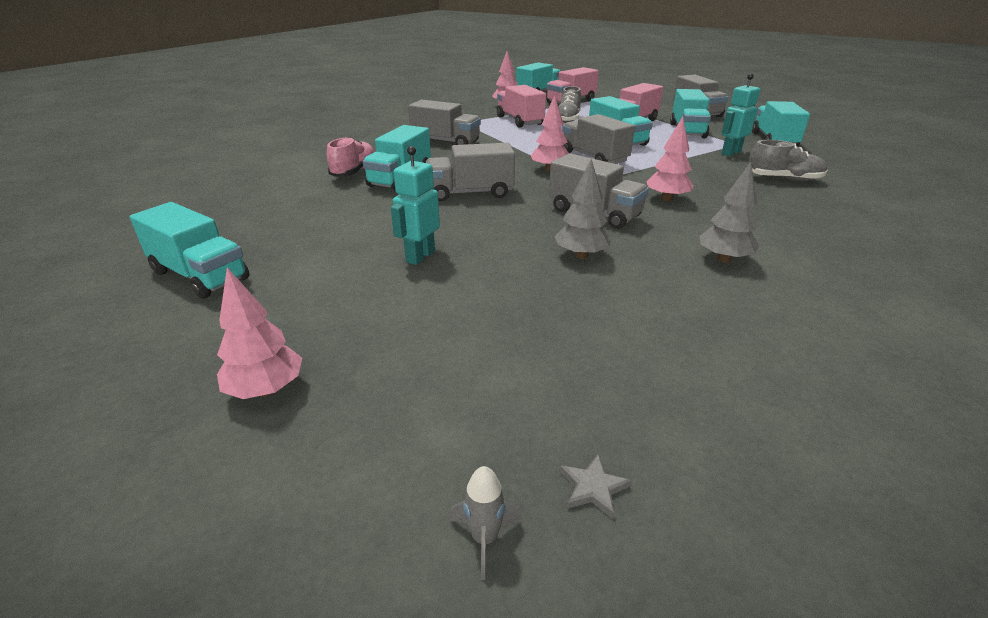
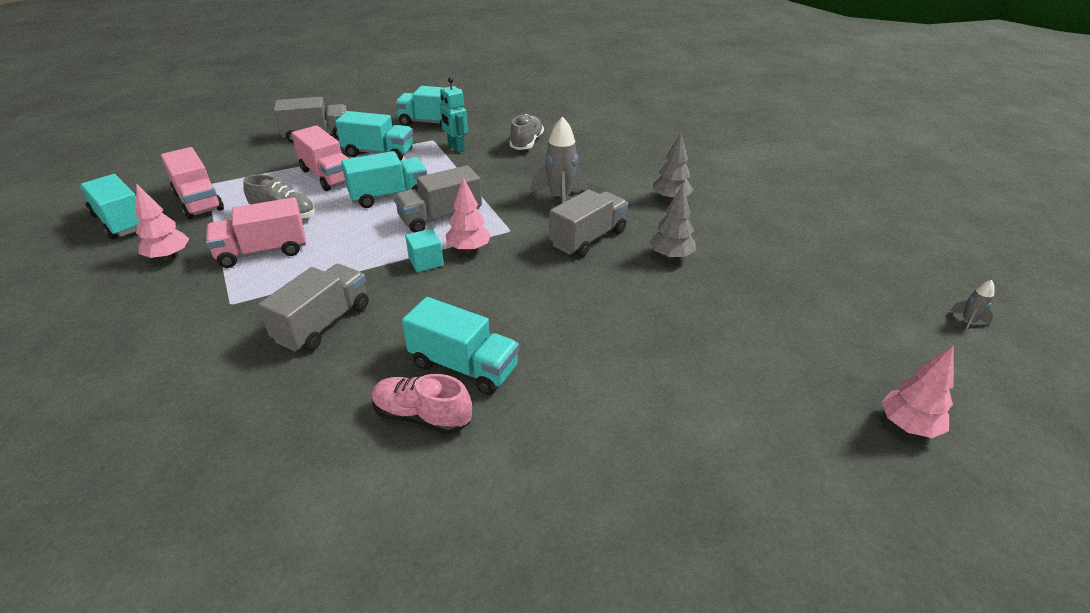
camera: 85 degrees left, 5 degrees up
turquoise truck [130,202,249,299] -> none
turquoise robot [391,146,440,265] -> none
grey truck [426,143,515,202] -> none
grey star [560,455,631,518] -> none
pink tree [646,117,693,201] -> grey rocket [530,116,587,204]
none -> turquoise cube [405,229,444,272]

